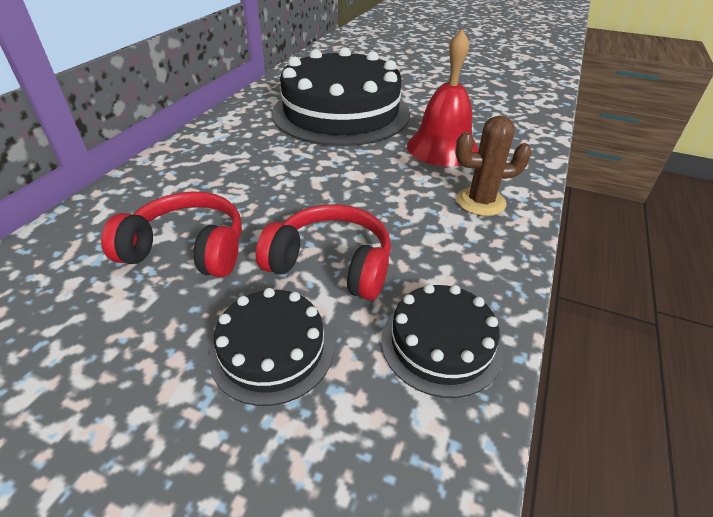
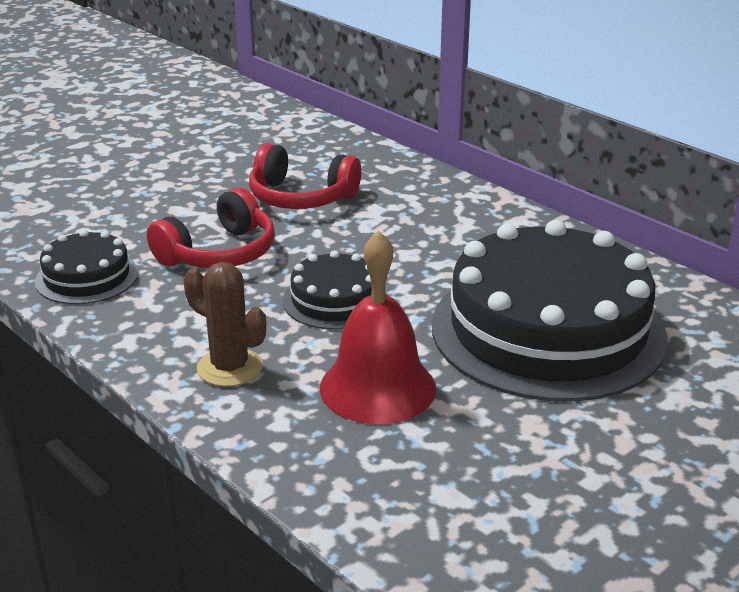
camera: 115 degrees right, 10 degrees down
red headphones [101,192,242,278] -> red headphones turned 75 degrees clockwise [249,143,361,209]
black cake [209,288,334,406] -> black cake moved to [283,250,386,329]
brown cactus [455,115,532,216] -> brown cactus turned 75 degrees counterclockwise [183,262,266,387]

